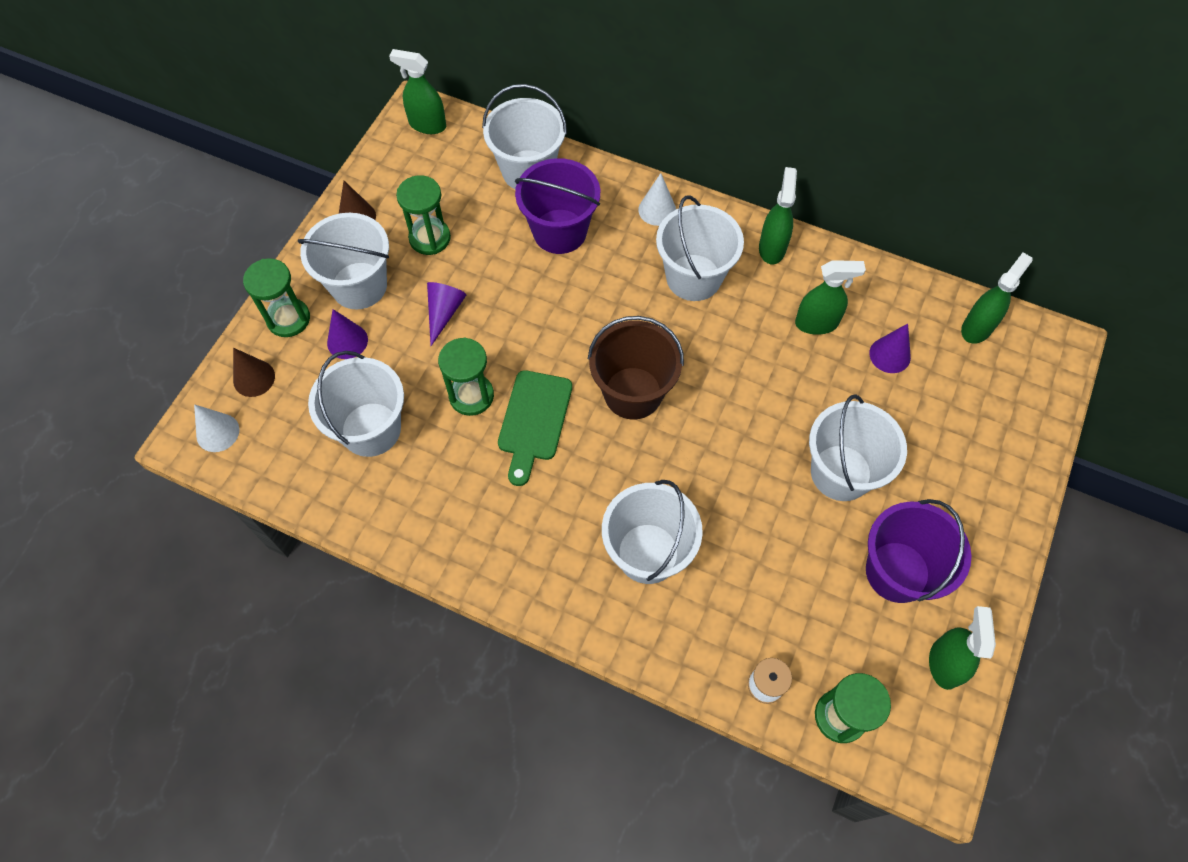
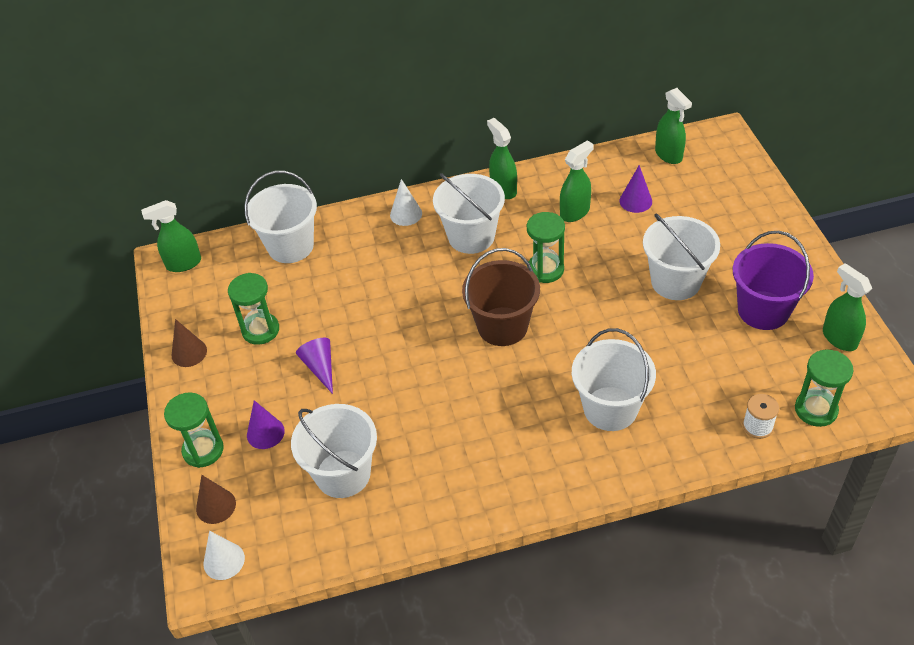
camera: 35 degrees left, 15 degrees down
white bucket [298,213,389,310] -> none
green hourglass [438,338,494,416] -> green hourglass moved to [527,212,565,283]
green cutting board [498,370,572,486] -> none
purple bucket [515,158,600,254] -> none
green spray bottle [961,252,1033,344] -> green spray bottle turned 150 degrees clockwise [655,88,692,164]

